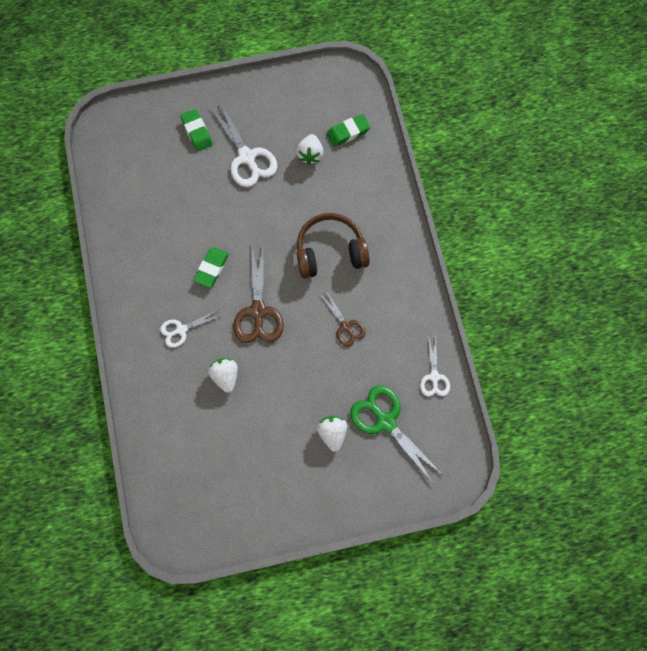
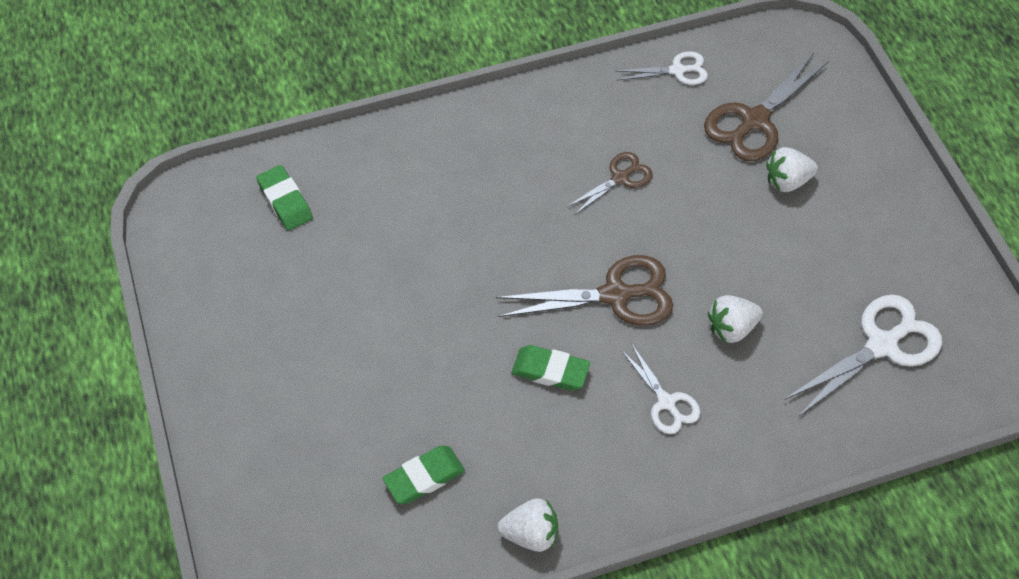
camera: 95 degrees left, 15 degrees down
green eraser [180,109,213,151] -> green eraser moved to [382,446,465,504]
white scissors [210,102,277,187] -> white scissors moved to [784,295,942,417]
white strawberry [296,134,324,165] -> white strawberry moved to [497,498,558,552]
brown headphones [297,213,370,278] -> none
green scissors [350,385,443,483] -> brown scissors [704,53,829,161]

